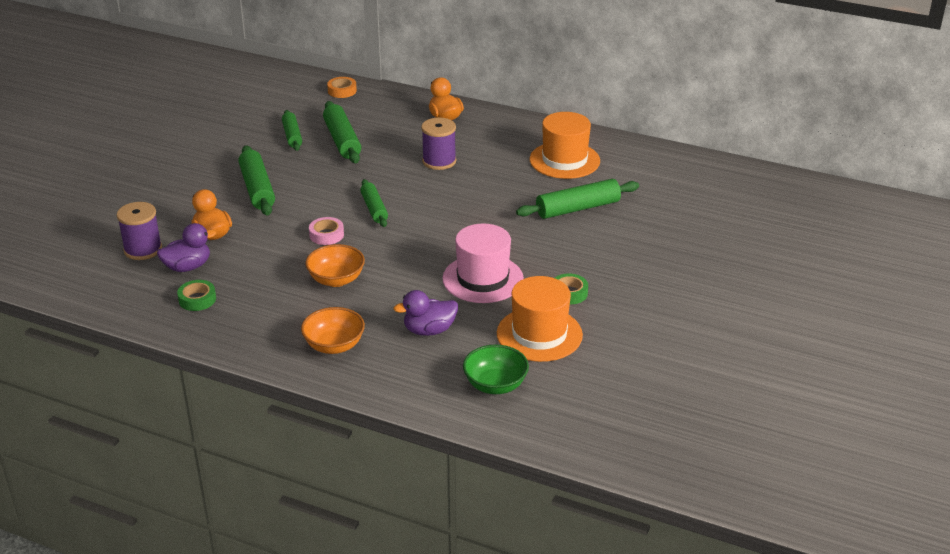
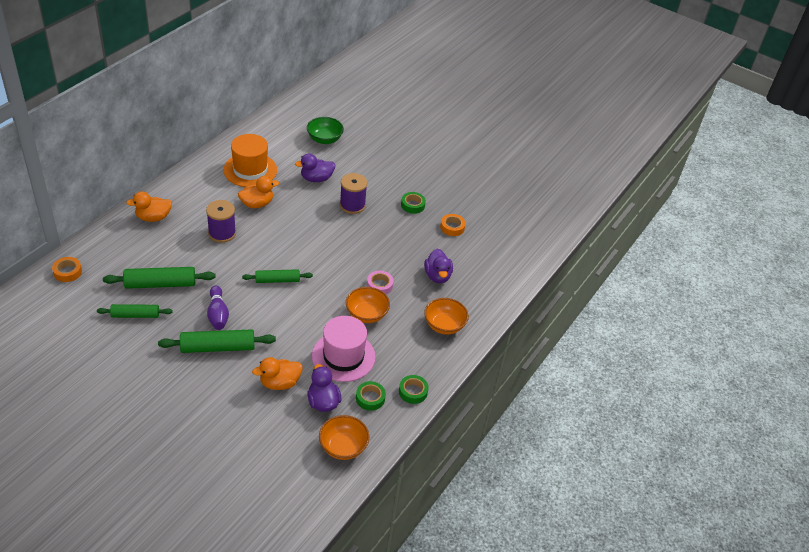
camera: 85 degrees left, 10 degrees up
purple spool [117,202,162,260] -> purple spool moved to [340,173,368,214]
pink tape [309,217,344,245] -> pink tape moved to [367,271,394,294]
pink hat [442,224,524,303] -> pink hat moved to [312,316,376,382]
green bowl [463,345,529,394] -> green bowl moved to [307,117,344,144]
orange hat [497,276,583,362] -> orange tape [440,214,466,236]
green rolling pin [516,179,639,219] -> purple duck [295,153,335,182]
none -> purple bowling pin [207,285,229,330]
none -> orange duck [238,176,279,208]
none -> orange bowl [319,415,369,460]
none -> green tape [399,375,429,404]

